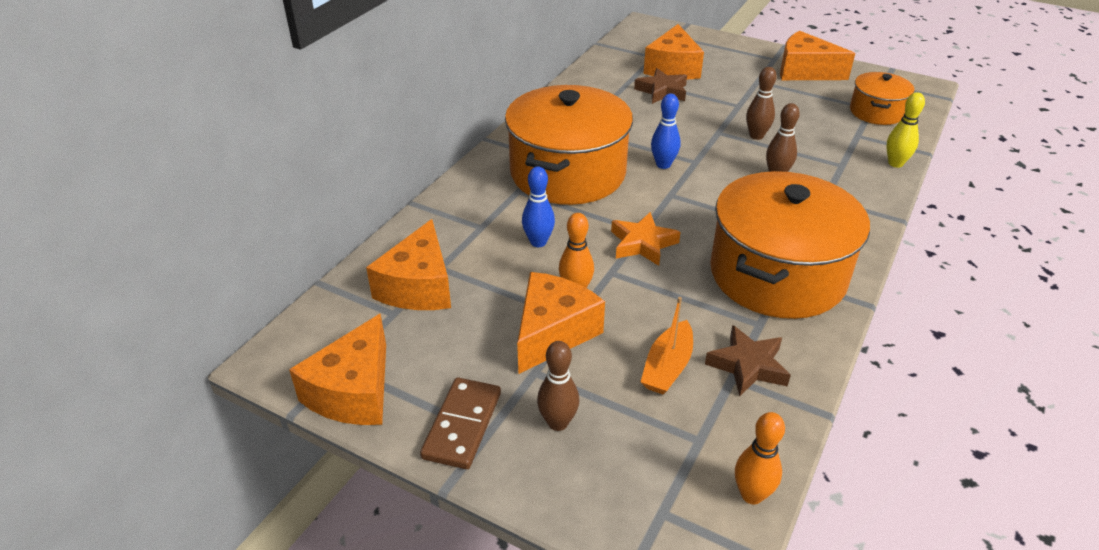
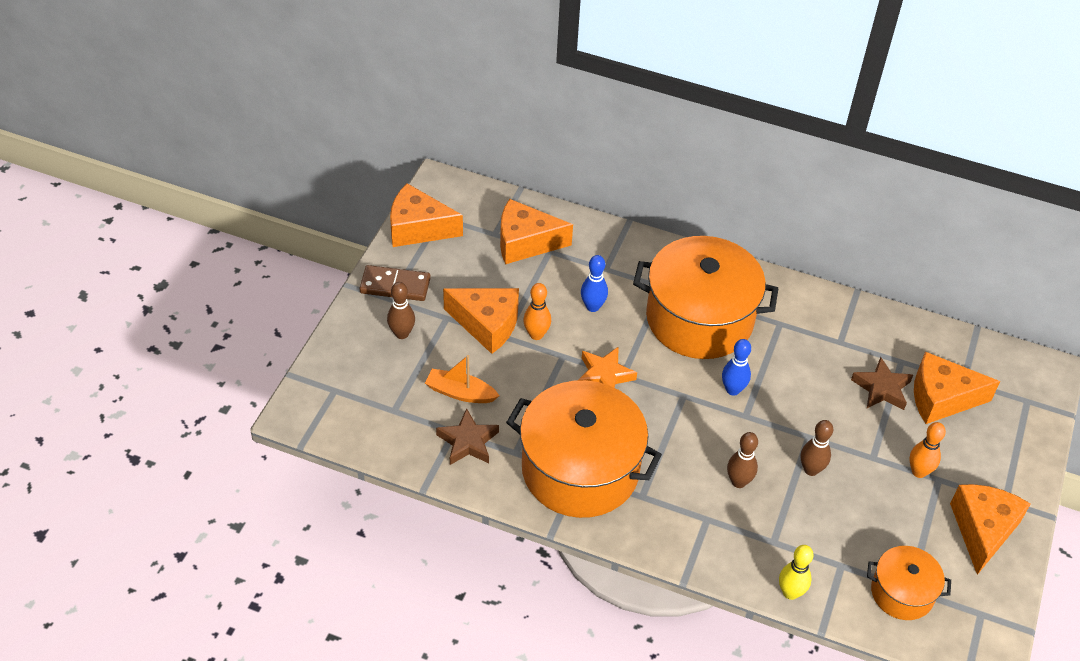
camera: 80 degrees right, 10 degrees up
orange bowling pin [735,412,785,504] -> orange bowling pin moved to [909,422,946,478]

